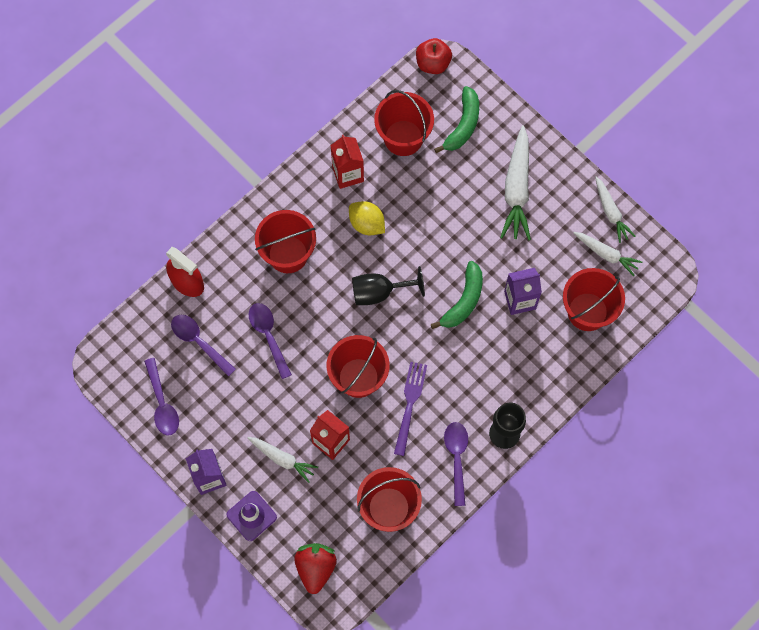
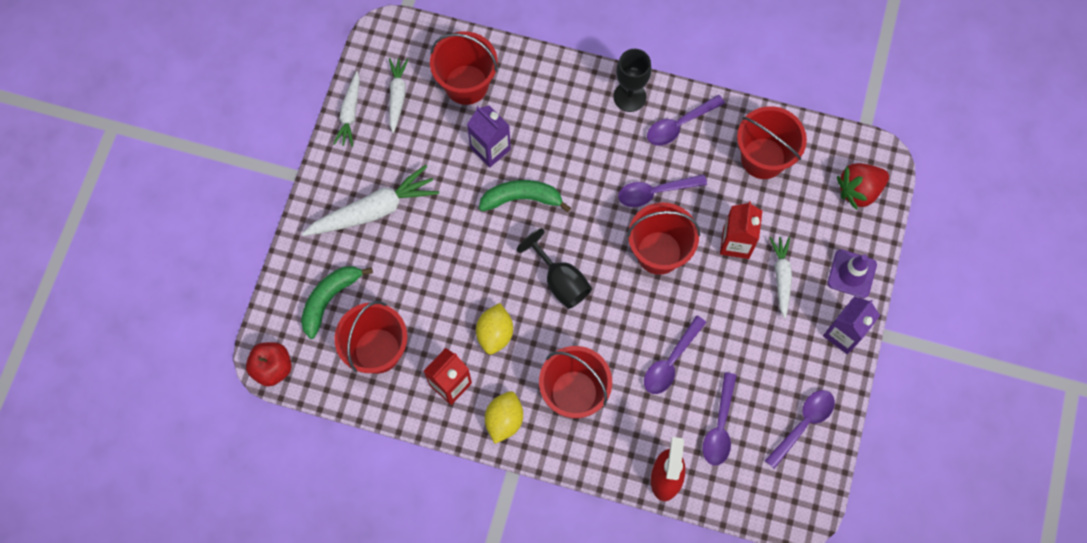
camera: 120 degrees left, 0 degrees up
purple fork [394,362,427,456] -> purple spoon [618,174,707,207]
green banana [434,86,479,153] -> green banana turned 45 degrees counterclockwise [301,266,373,339]
white carrot [595,176,635,243] -> white carrot turned 150 degrees clockwise [333,71,360,147]
none -> yellow lemon [485,391,523,444]

